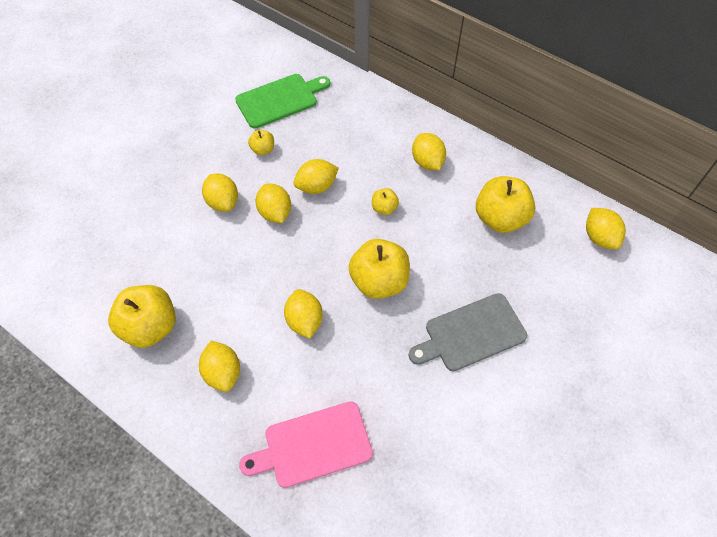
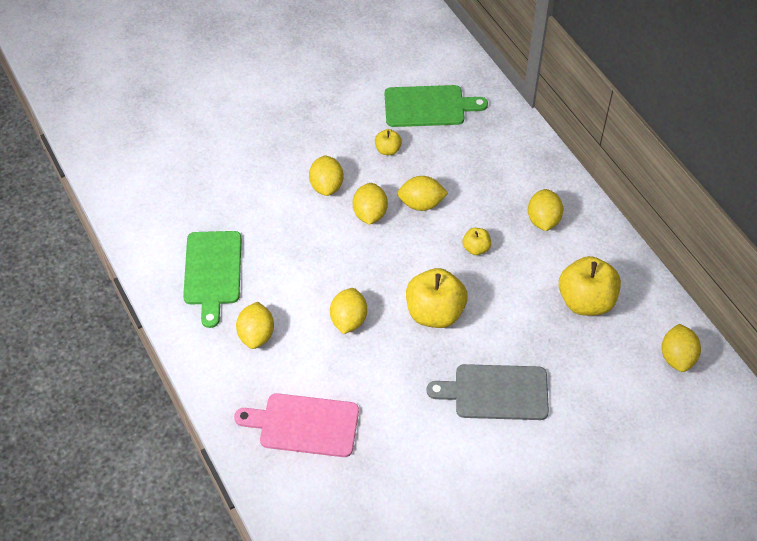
camera: 25 degrees right, 5 degrees down
yellow apple [108,285,176,348] -> green cutting board [183,231,242,328]

